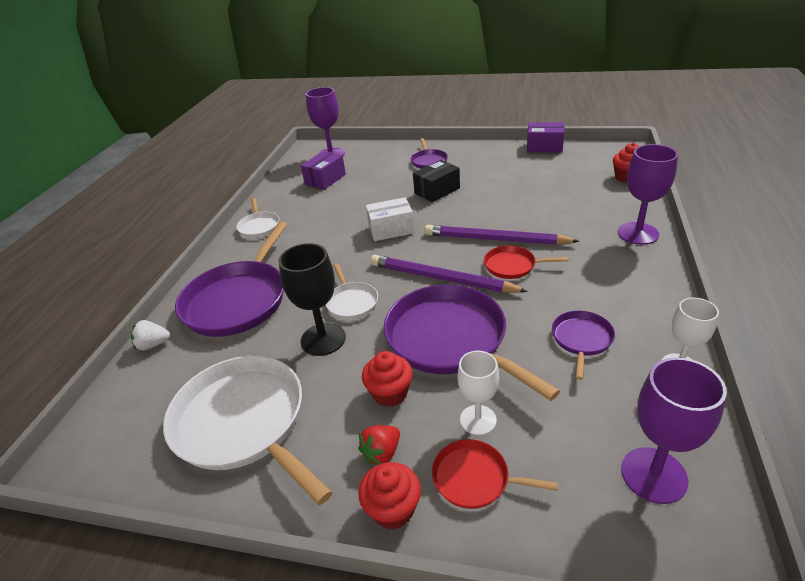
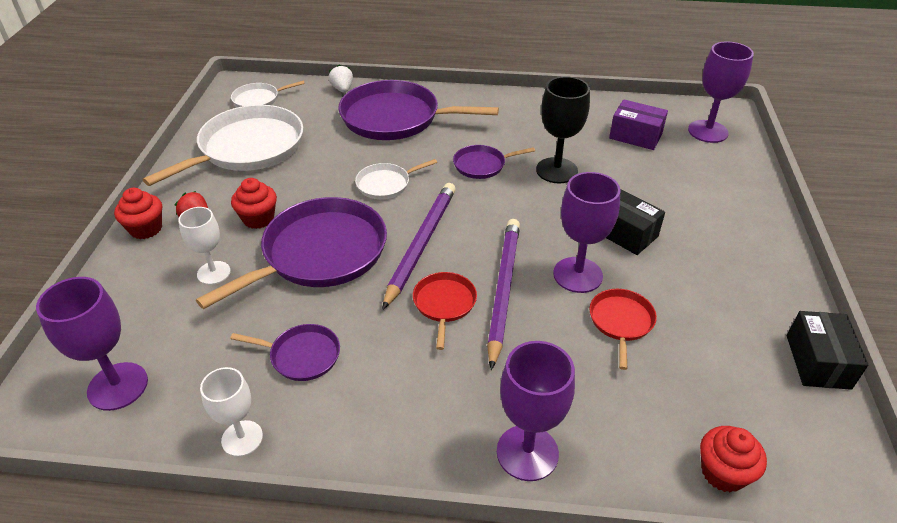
camera: 80 degrees right, 5 degrees up
white pan [236,198,279,238] -> white pan moved to [231,81,305,107]
black goblet [278,243,346,356] -> black goblet moved to [536,76,590,183]
white box [366,197,415,241] -> none
purple pan [410,138,448,169] -> purple pan moved to [453,145,535,179]
red pan [432,439,558,509] -> red pan moved to [590,289,657,370]
purple box [527,122,565,152] -> black box [787,311,869,390]
none -> purple goblet [553,172,620,293]

